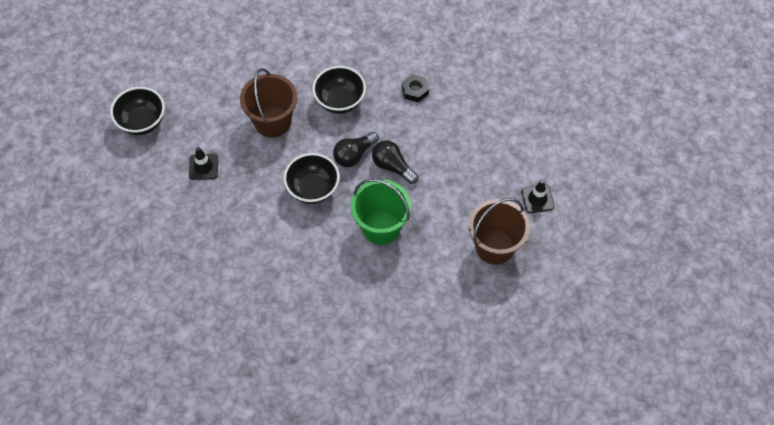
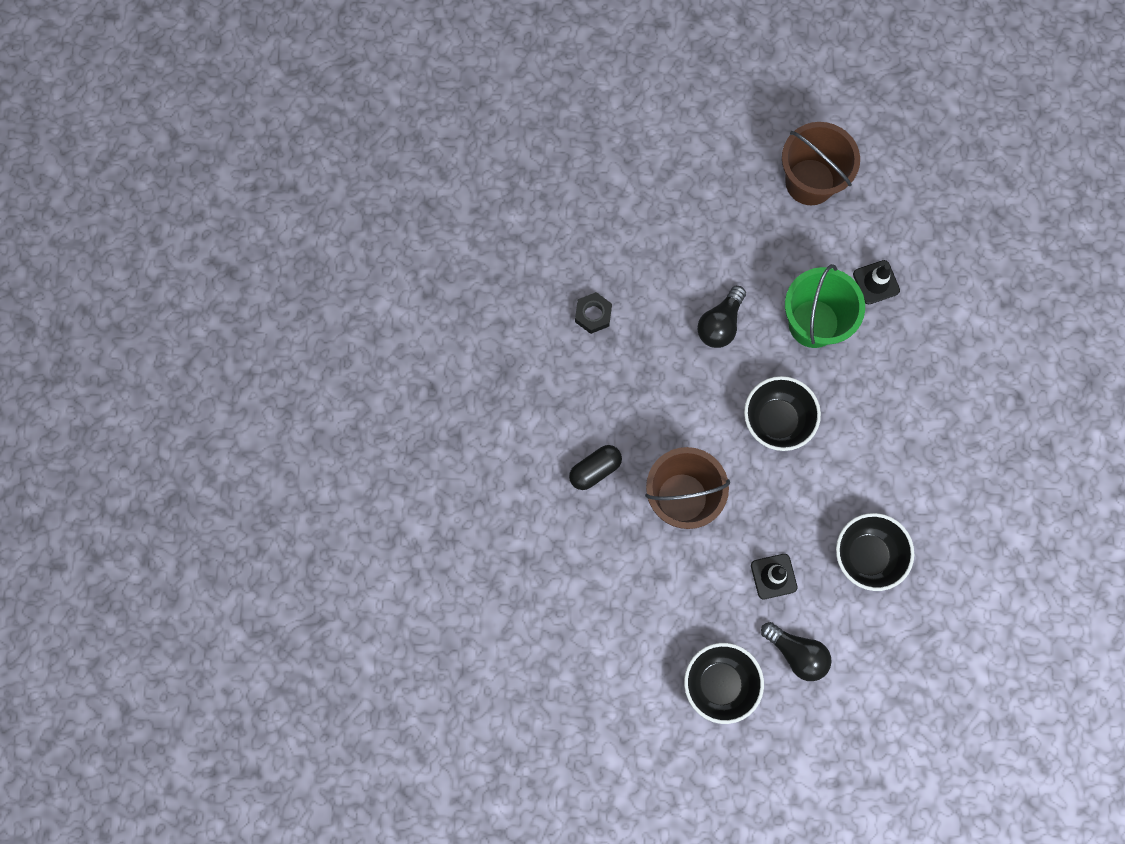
camera: 100 degrees left, 15 degrees up
black bowl [313,66,366,114] -> black bowl moved to [836,513,914,591]
black light bulb [333,132,379,167] -> black light bulb moved to [761,622,831,681]
black traffic cone [521,180,554,213] -> black traffic cone moved to [853,260,900,304]
none -> black capsule [569,445,622,490]

